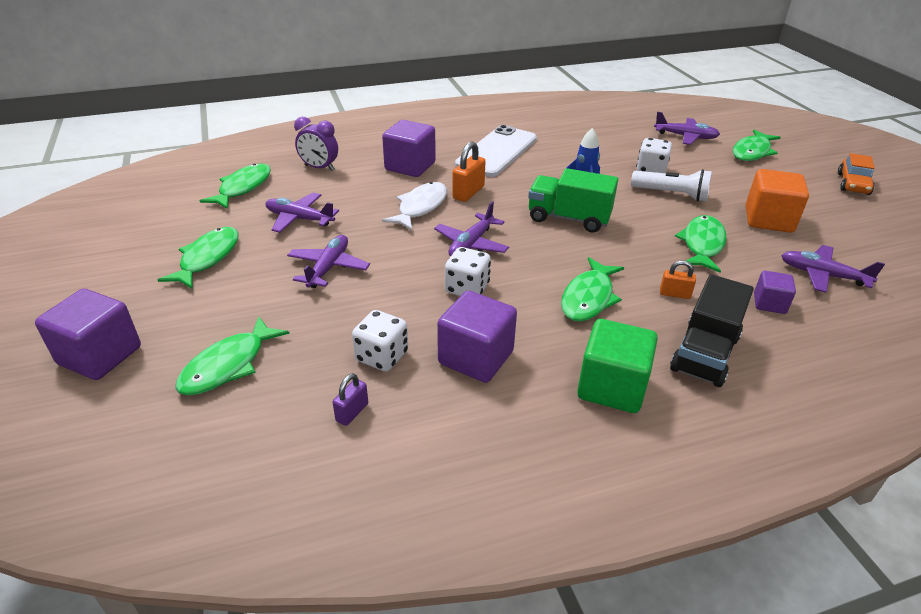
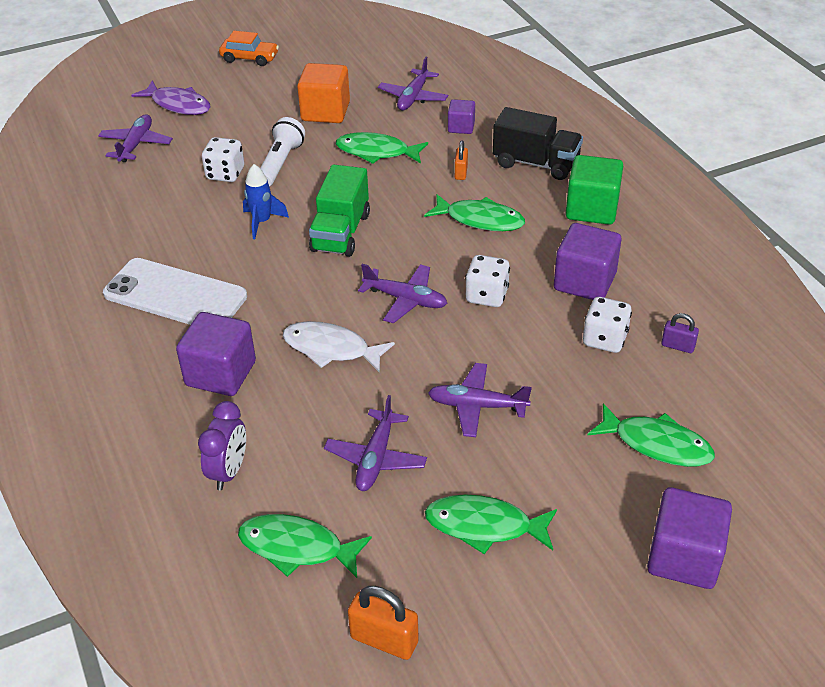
camera: 95 degrees left, 5 degrees up
orange padlock [452,141,486,202] -> orange padlock moved to [348,586,419,660]
green fish [733,129,781,161] -> purple fish [131,80,211,115]

